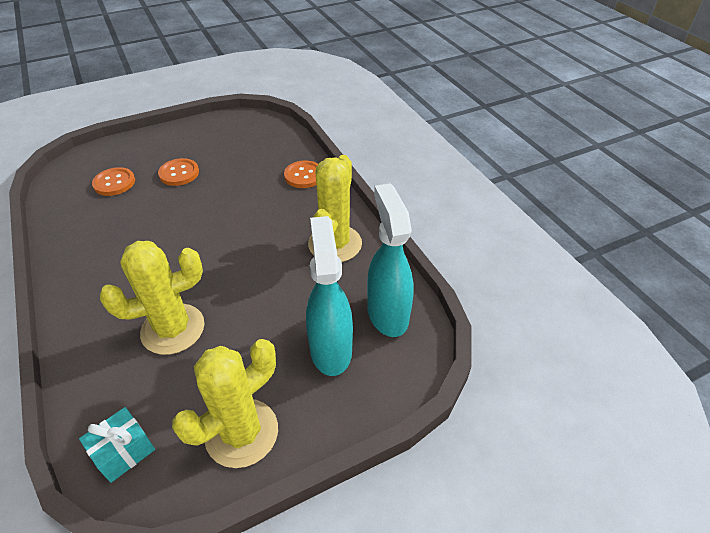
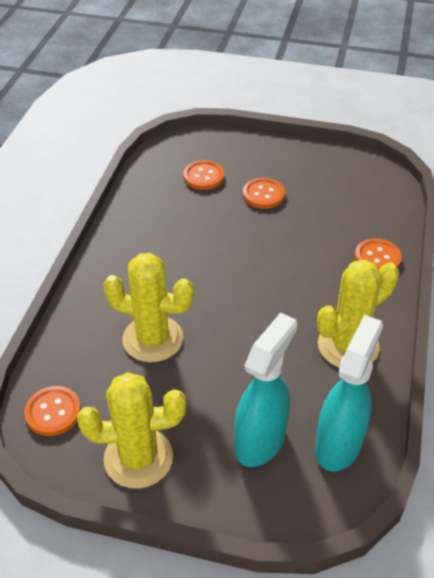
camera: 40 degrees right, 0 degrees up
turquoise gift [79,407,155,483] -> orange button [24,386,81,436]

